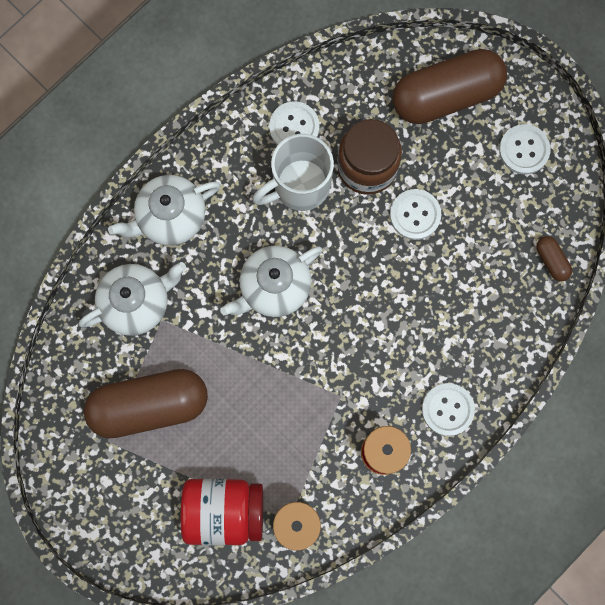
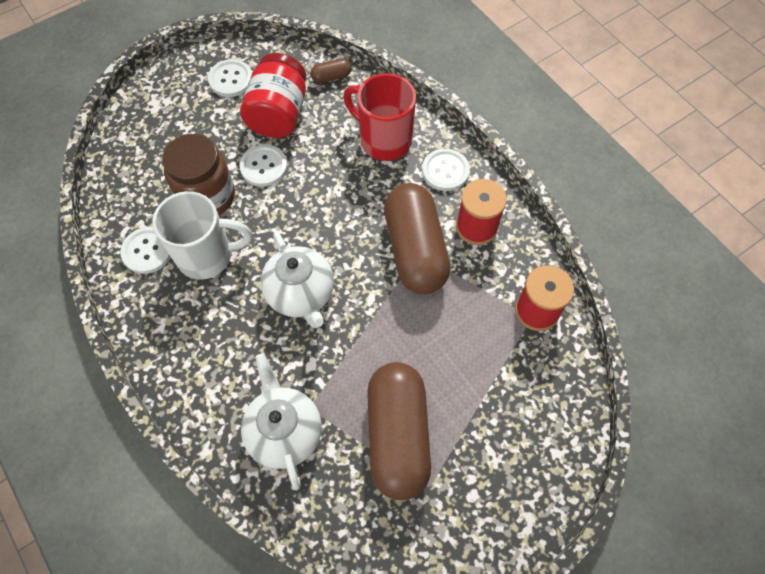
camera: 80 degrees left, 15 degrees down
white teapot [108,175,220,246] -> none
red jar [181,479,263,546] -> red jar moved to [240,53,306,138]
white mug [252,134,334,211] -> white mug turned 75 degrees counterclockwise [152,191,252,280]
brown capsule [393,49,507,124] -> brown capsule moved to [384,183,450,294]
none -> red mug [343,73,416,161]

